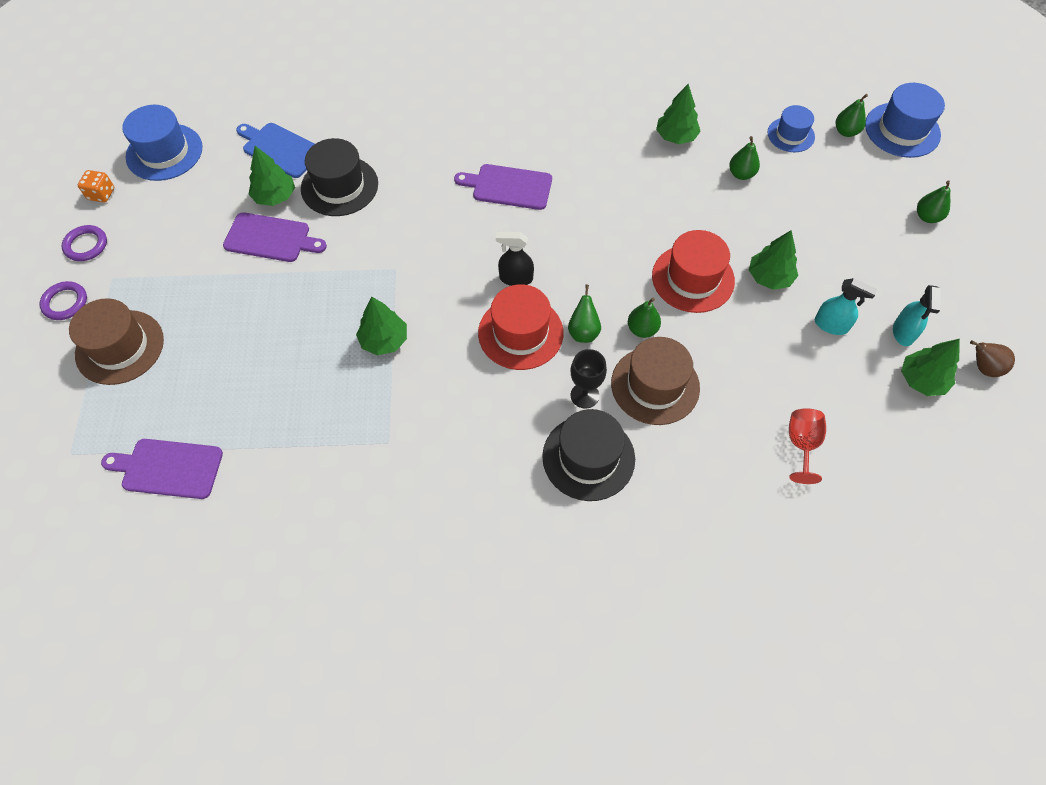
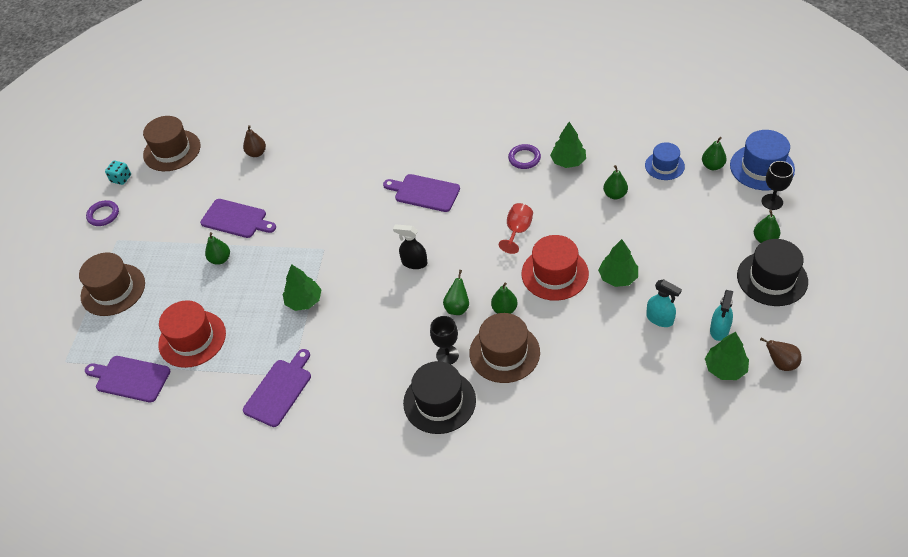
camera: 15 degrees right, 10 degrees down
purple ring [39,281,87,320] -> purple ring moved to [508,144,541,169]
orange dice [78,170,114,203] -> turquoise dice [105,161,131,185]
blue hat [122,105,203,181] -> brown hat [143,116,200,171]
blue cutting board [236,123,314,178] -> brown pear [243,125,266,157]
green tree [248,146,295,206] -> none
black hat [301,138,378,216] -> black hat moved to [737,239,808,306]
red hat [478,284,564,370] -> red hat moved to [158,300,226,368]
red goblet [789,408,826,484] -> red goblet moved to [499,203,533,254]
none -> green pear [205,232,230,265]
none -> purple cutting board [243,349,311,427]
none -> black goblet [762,161,793,210]

